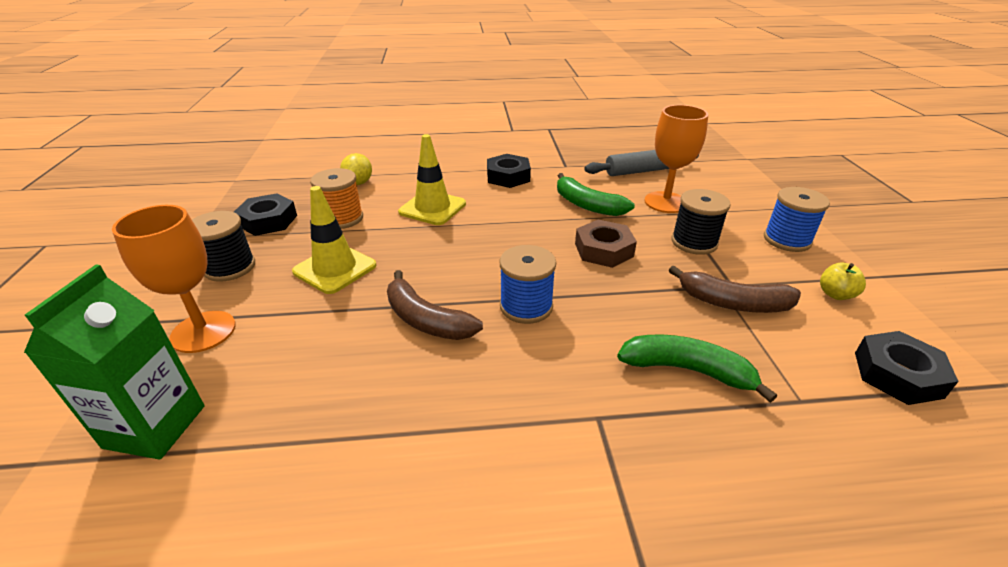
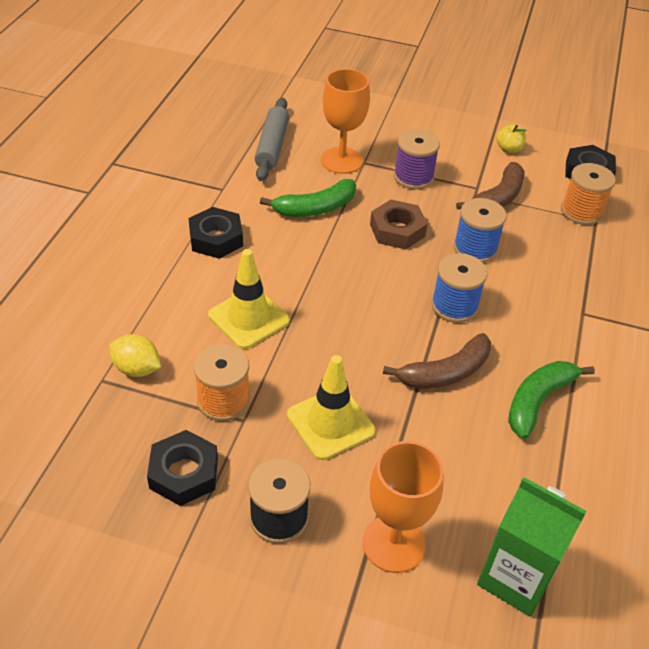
camera: 70 degrees left, 10 degrees up
green banana [617,334,777,403] -> green banana moved to [508,361,595,439]
black spool [672,189,731,255] -> purple spool [394,129,440,189]
blue spool [764,187,830,252] -> blue spool moved to [453,198,507,263]
none -> orange spool [561,163,616,225]

